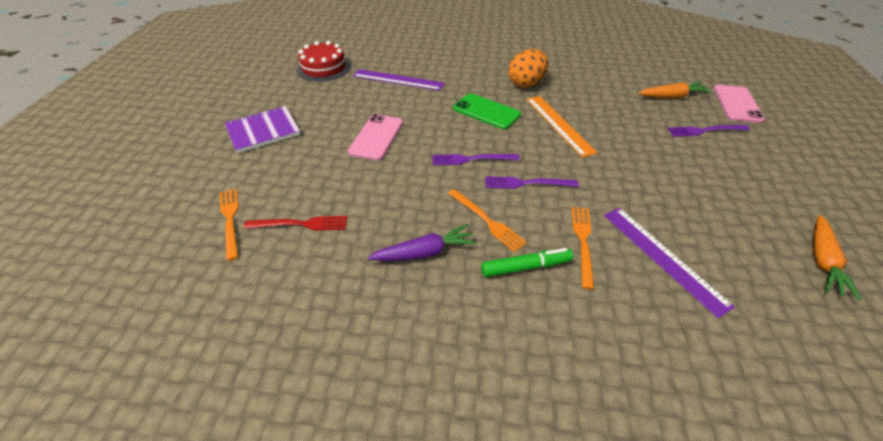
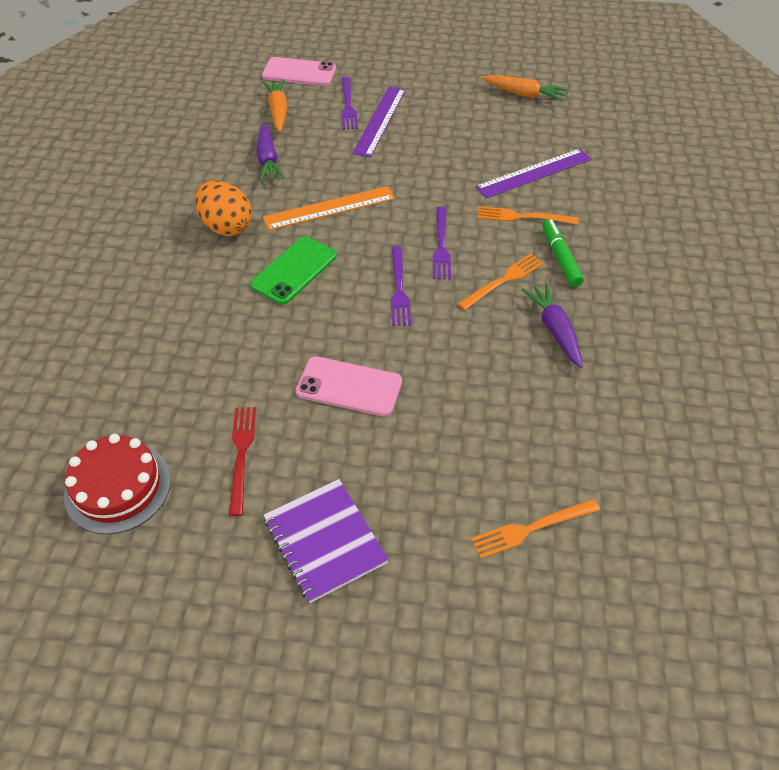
camera: 90 degrees left, 5 degrees up
red fork [244,216,348,231] -> red fork moved to [229,407,256,516]
purple ruler [353,69,445,91] -> purple ruler moved to [352,86,406,158]
none -> purple carrot [256,123,285,182]

